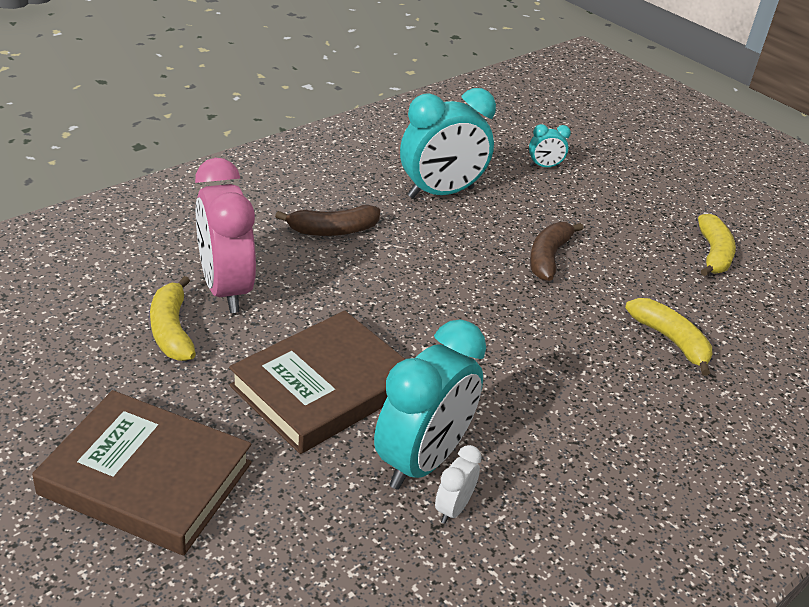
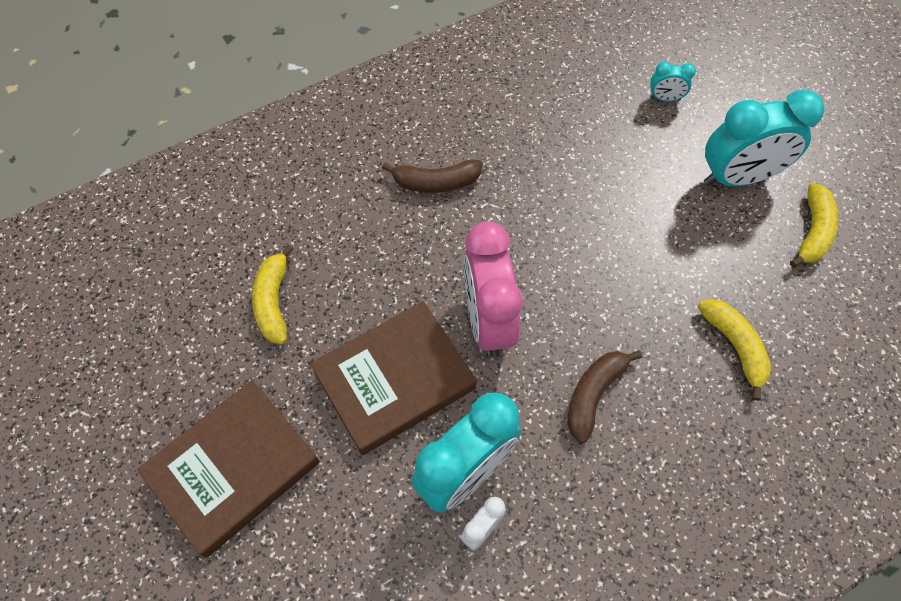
camera: 15 degrees right, 25 degrees up
brown book [32,390,252,555] -> brown book turned 75 degrees counterclockwise [137,380,320,558]
pink clock [195,158,256,313] -> pink clock moved to [464,221,523,357]
turquoise clock [400,88,496,198] -> turquoise clock moved to [704,89,824,187]
brown banana [530,222,584,281] -> brown banana moved to [567,350,642,443]

